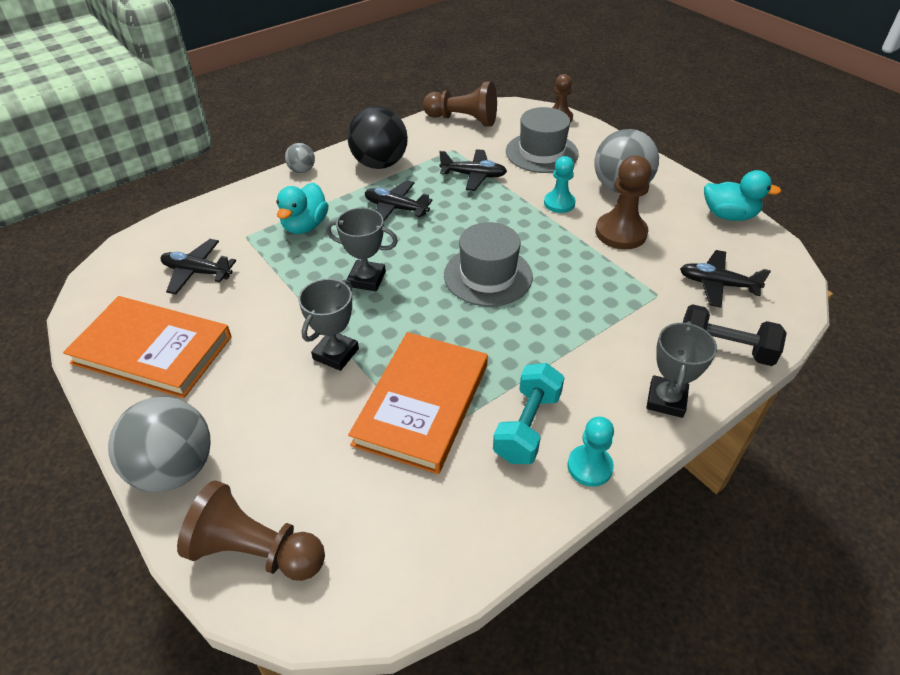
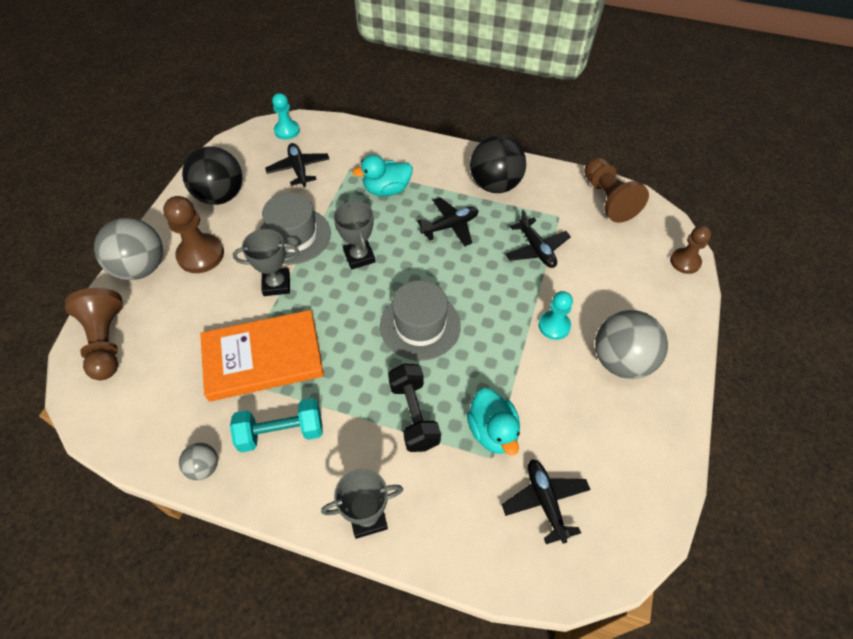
camera: 55 degrees right, 10 degrees up
orange book [63,296,232,398] -> black ball [182,147,242,205]
grey ball [285,143,315,173] -> grey ball moved to [179,443,218,480]
black plane [365,180,433,222] -> black plane turned 75 degrees clockwise [417,197,479,247]
grey hat [506,107,579,173] -> grey hat moved to [260,192,331,264]
turquoise pawn [567,417,614,487] -> turquoise pawn moved to [272,93,300,140]
brown pawn [596,156,652,249] -> brown pawn moved to [163,196,224,273]
black dumbbell [683,304,787,366] -> black dumbbell moved to [388,364,441,452]
turquoise duck [704,170,781,221] -> turquoise duck moved to [467,388,520,455]

